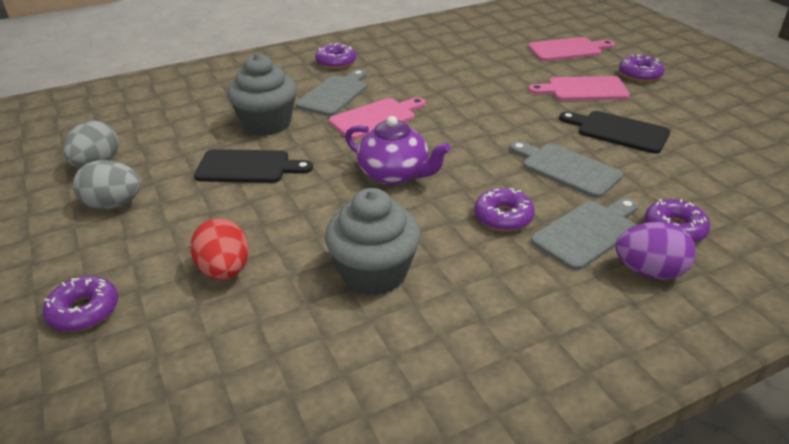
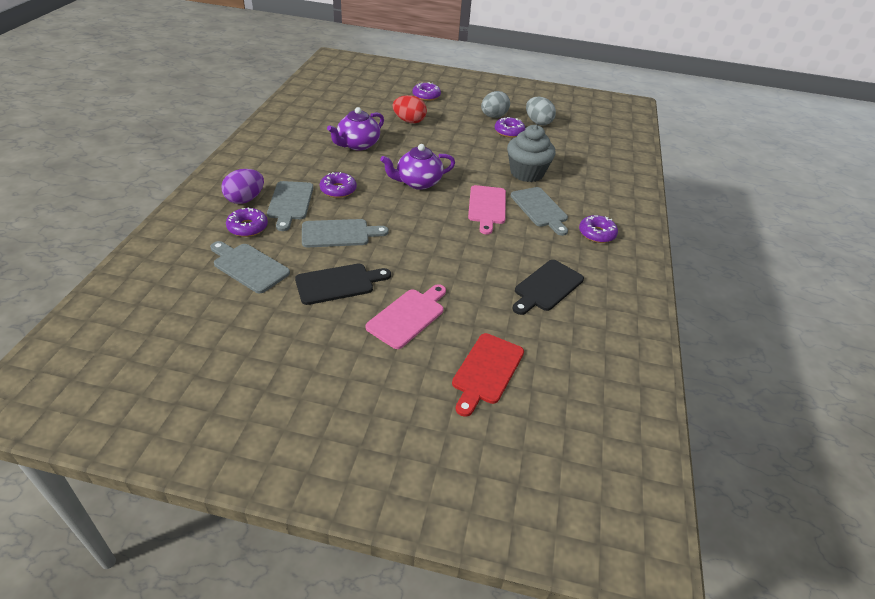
camera: 125 degrees right, 5 degrees up
black cutting board [194,149,313,183] -> black cutting board moved to [512,260,584,315]
grey cupcake [325,188,421,295] -> purple teapot [327,107,384,151]
pink cutting board [528,37,615,61] -> red cutting board [452,333,524,417]
purple donut [619,54,665,82] -> purple donut moved to [495,117,525,138]
none -> grey cutting board [210,241,290,293]

